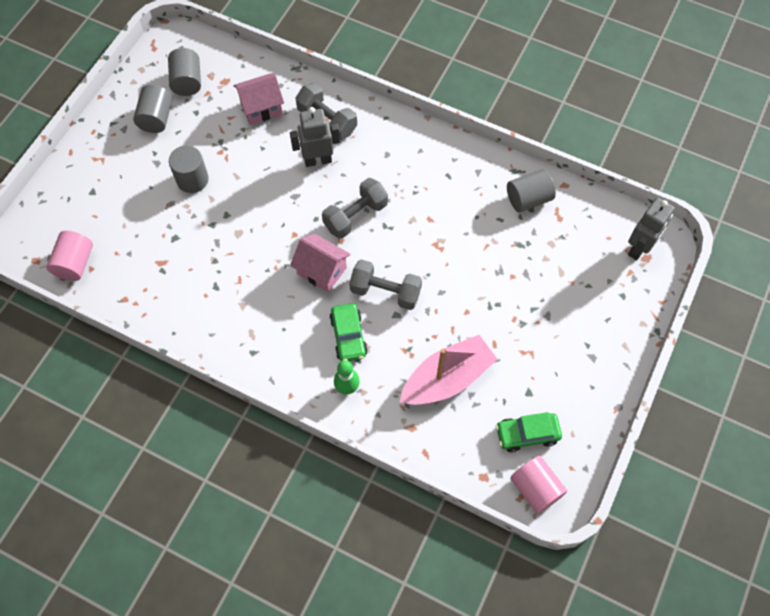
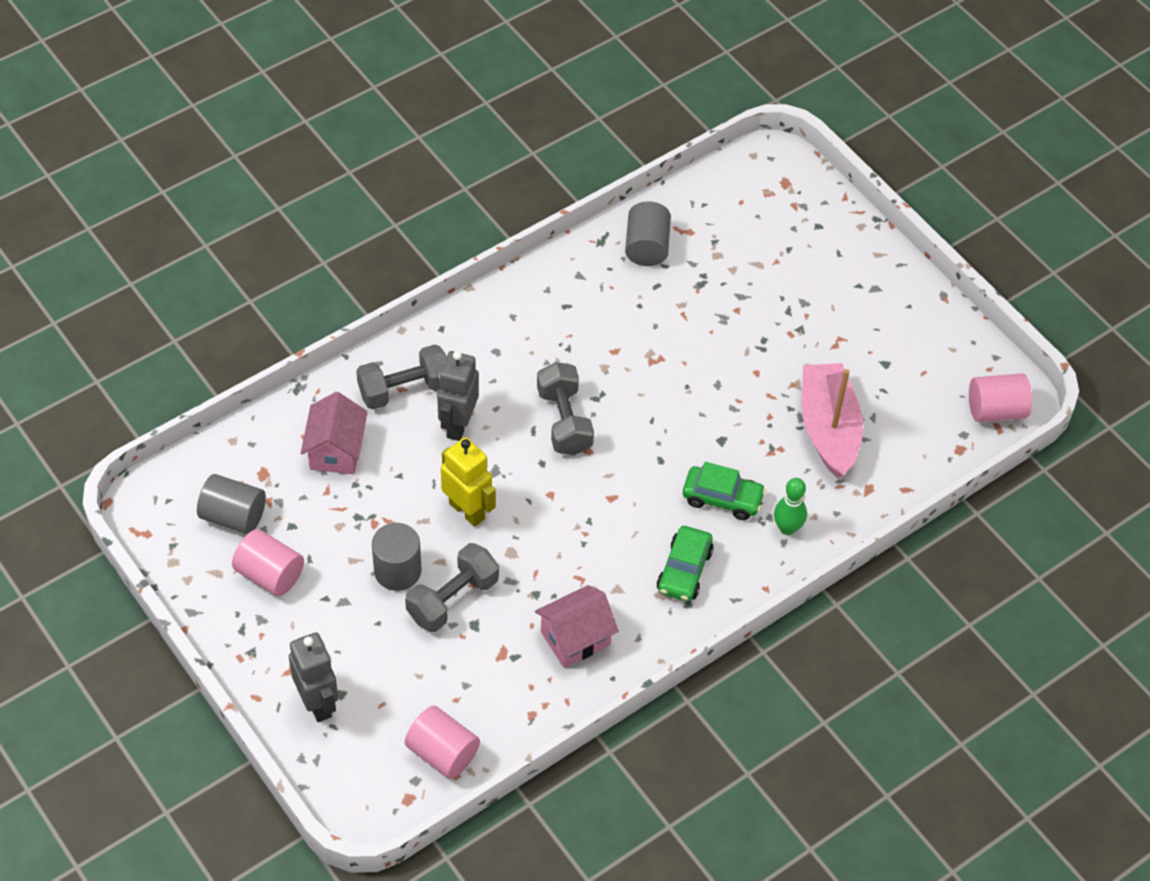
camera: 65 degrees left, 10 degrees down
grey cylinder [133,85,172,133] -> pink cylinder [232,529,304,597]
pink house [290,233,351,292] -> pink house moved to [535,585,619,668]
grey dumbbell [349,259,422,310] -> grey dumbbell moved to [405,543,499,632]
green car [496,412,562,452] -> green car moved to [657,526,714,602]
grey robot [628,197,675,260] -> grey robot moved to [289,632,338,722]
none -> yellow robot [441,437,496,527]

